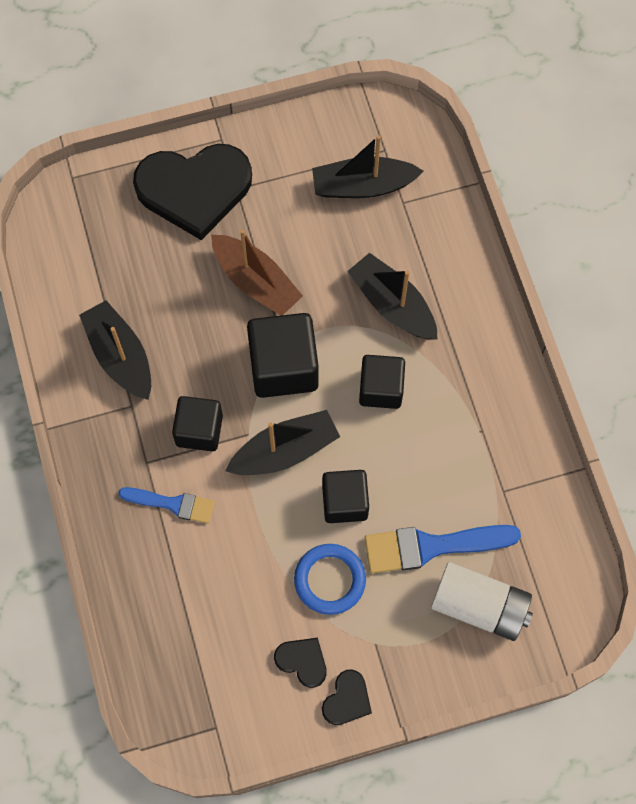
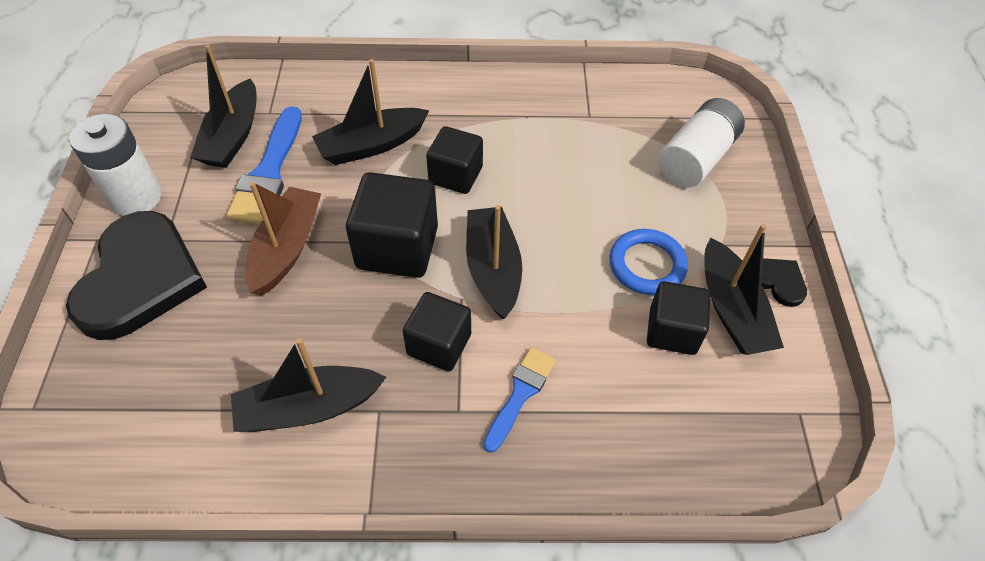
camera: 75 degrees left, 15 degrees down
brown boat [211,229,303,316] -> brown boat turned 45 degrees counterclockwise [245,182,321,295]
black heart [274,638,327,688] -> black boat [704,224,784,355]
black cube [322,470,369,523] -> black cube moved to [647,281,711,355]
blue brush [364,525,521,574] -> blue brush moved to [226,106,302,224]
none -> white battery [69,114,162,216]

